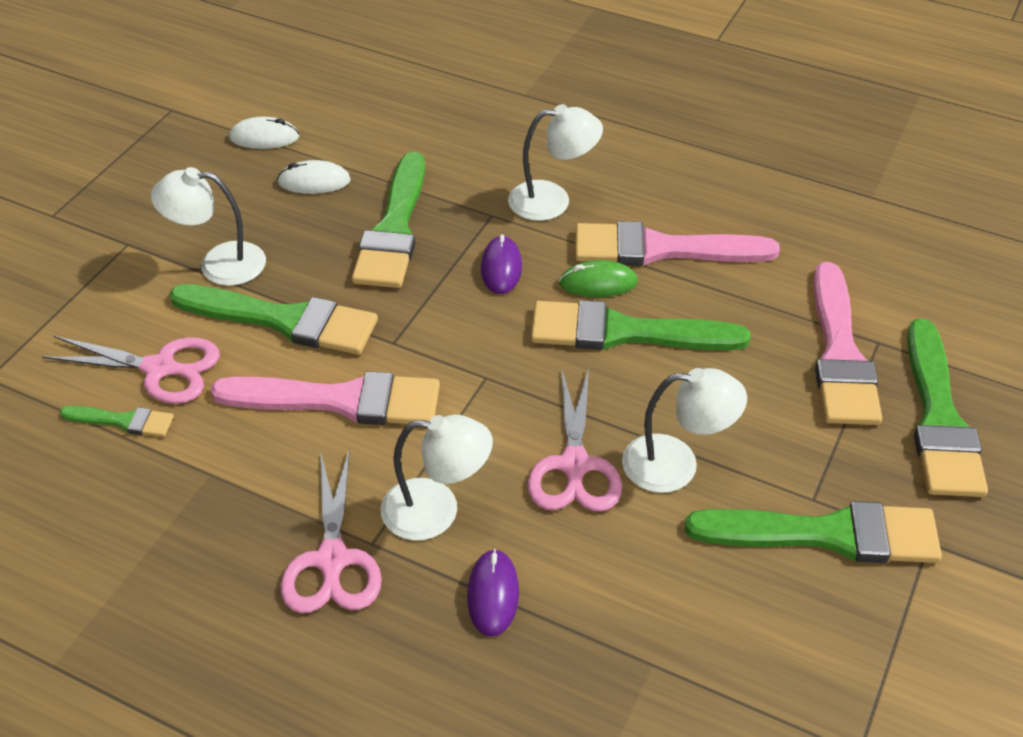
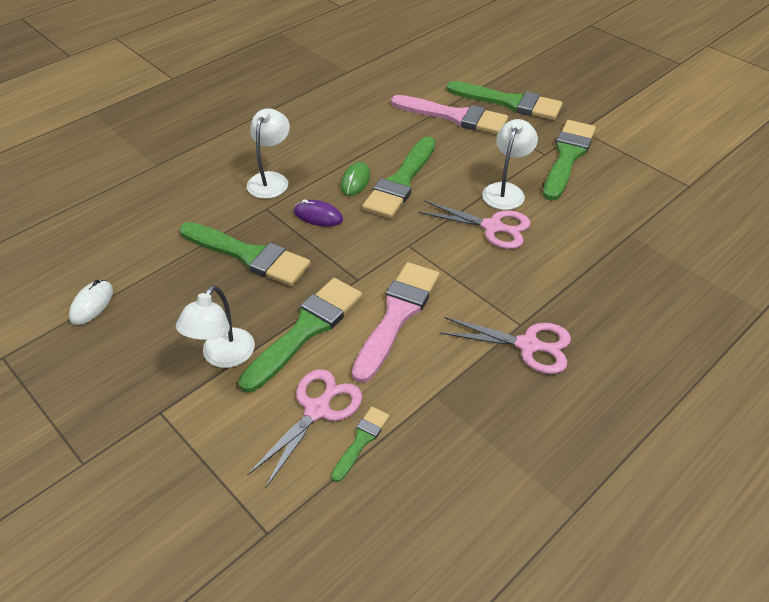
camera: 70 degrees left, 0 degrees up
white mouse [277,160,351,194] -> none
white lamp [381,415,493,541] -> none
purple mouse [467,549,519,637] -> none
pink brush [575,221,780,266] -> none

